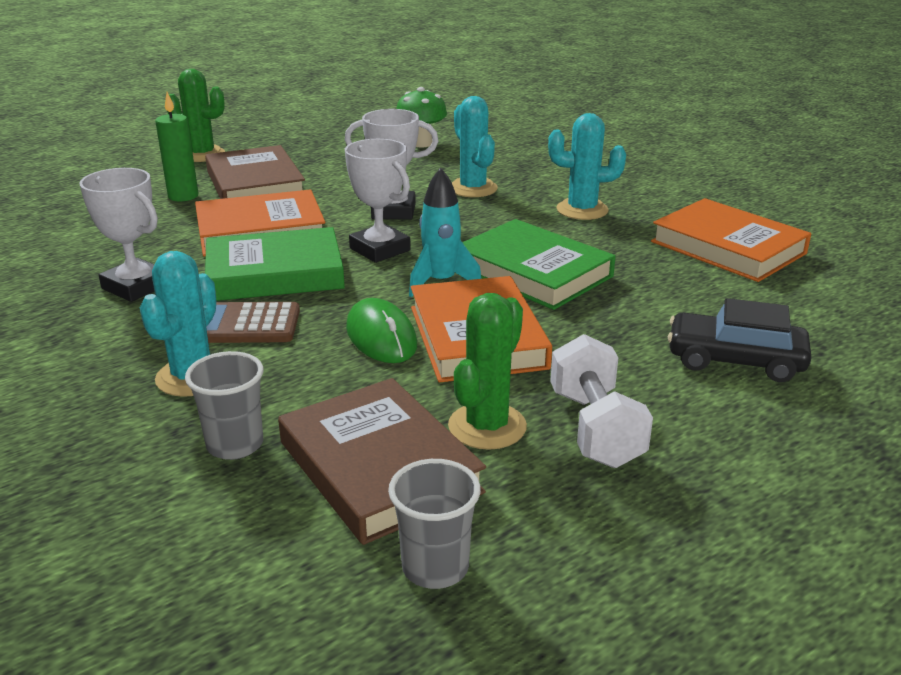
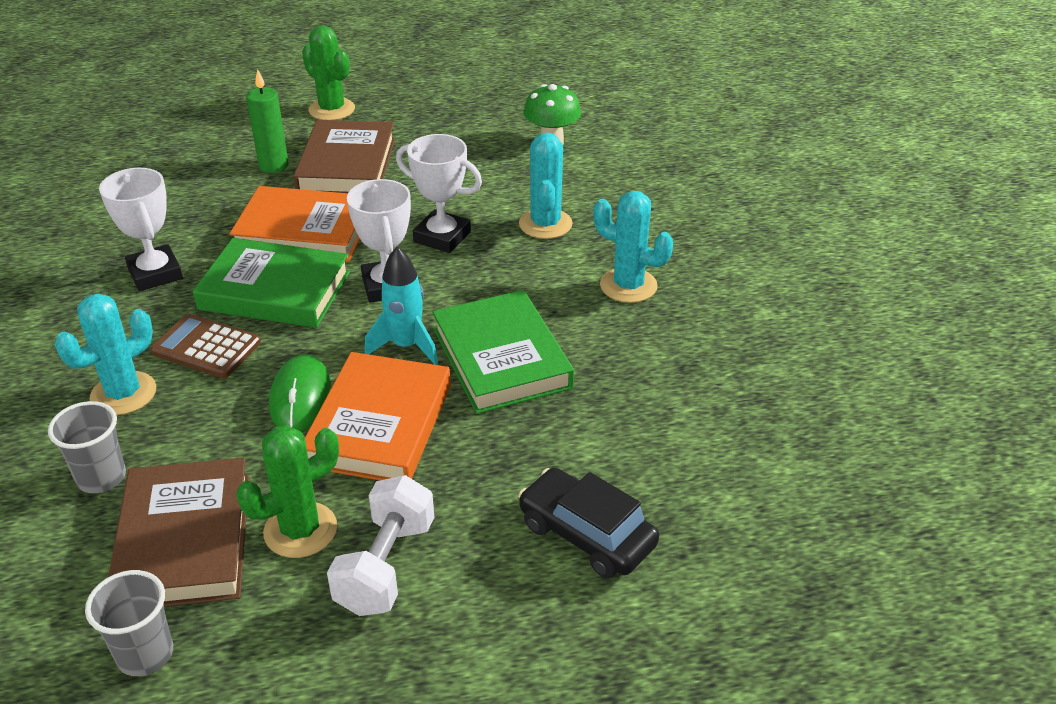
camera: 25 degrees right, 10 degrees up
orange book [651,198,811,282] -> none

